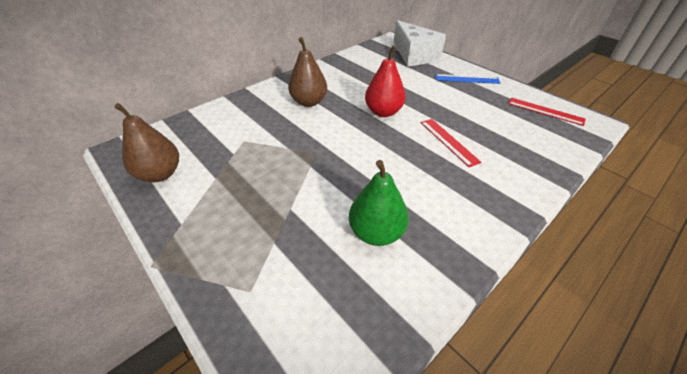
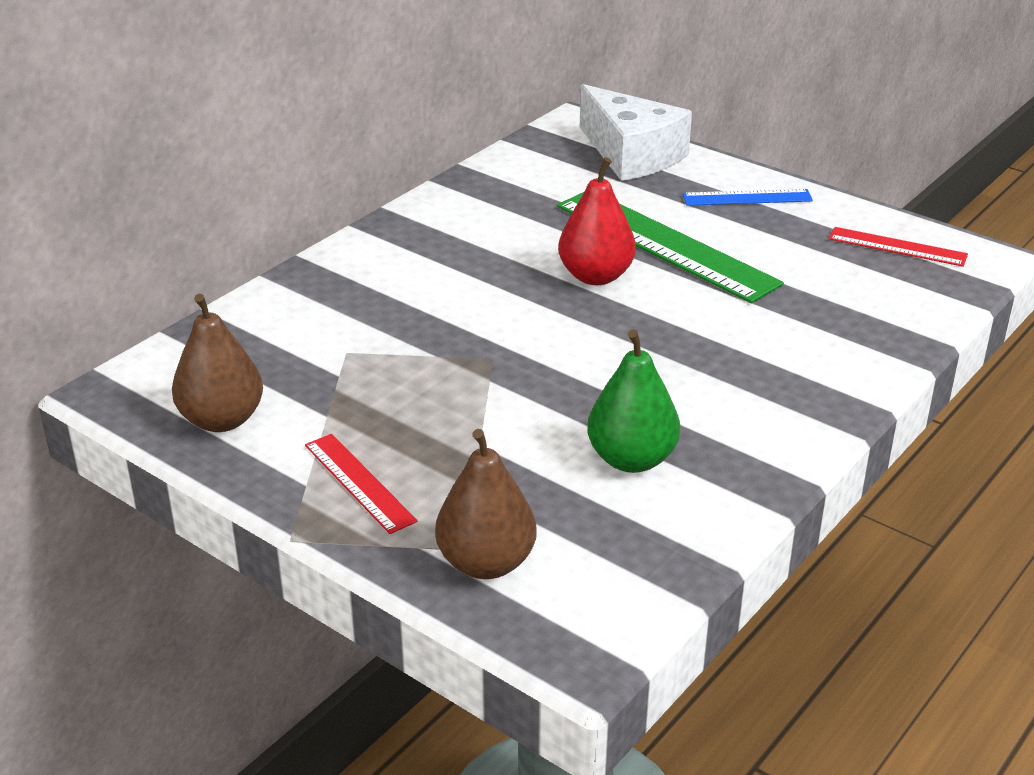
camera: 10 degrees left, 10 degrees down
brown pear [288,37,327,107] -> brown pear moved to [435,429,537,579]
red ruler [421,119,482,167] -> red ruler moved to [305,434,418,534]
none -> green ruler [557,192,784,303]

